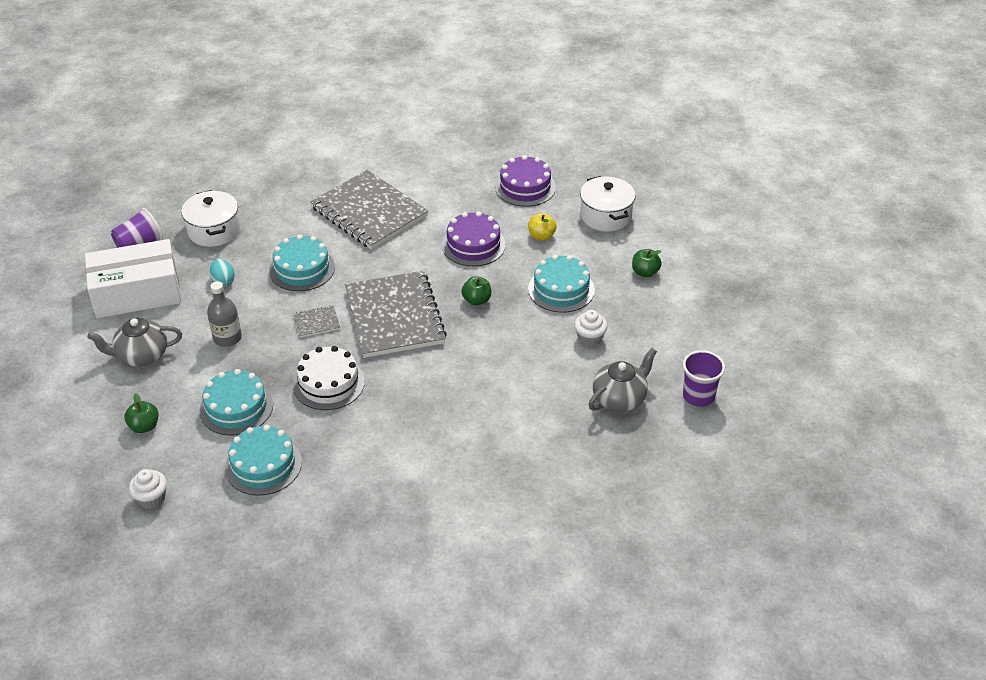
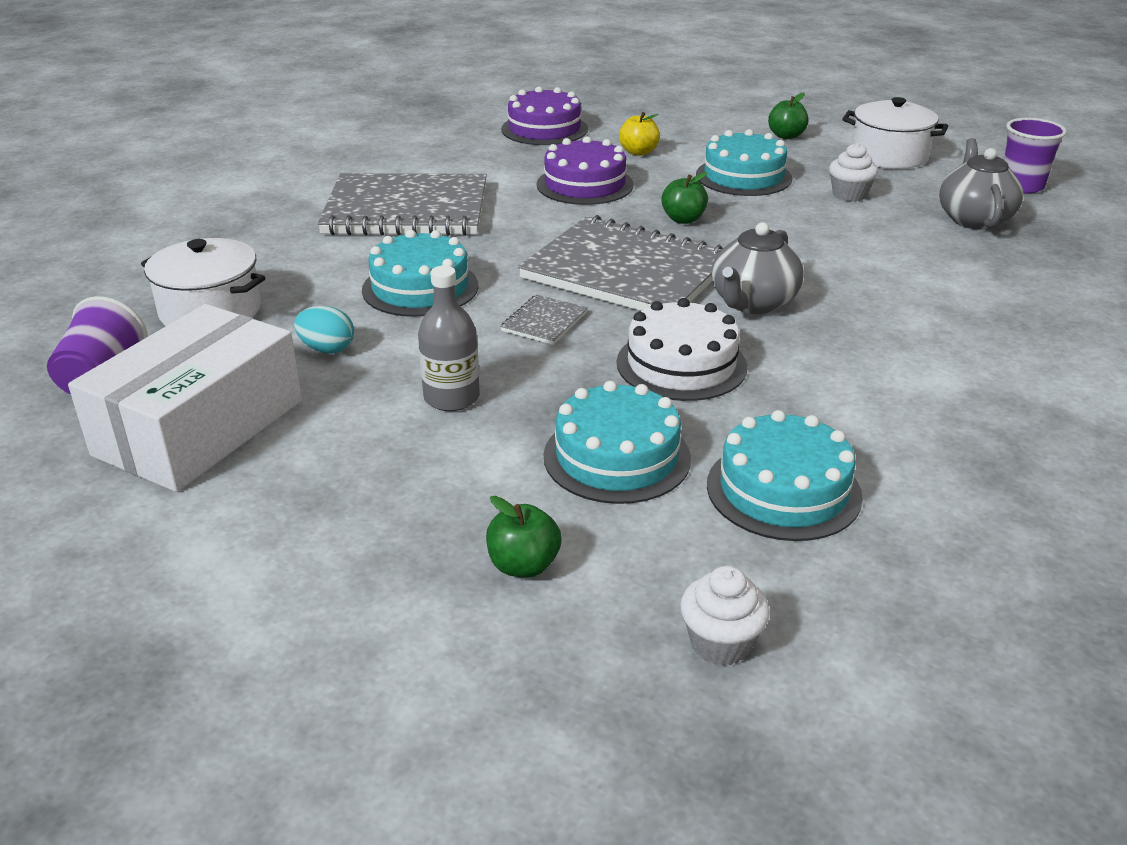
camera: 45 degrees left, 10 degrees down
grey teapot [87,318,182,367] -> grey teapot moved to [711,222,804,314]
white pot [580,176,636,232] -> white pot moved to [842,97,948,169]

